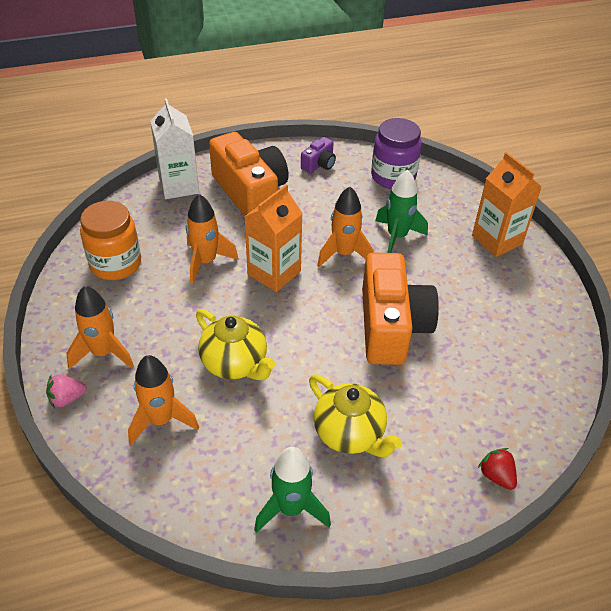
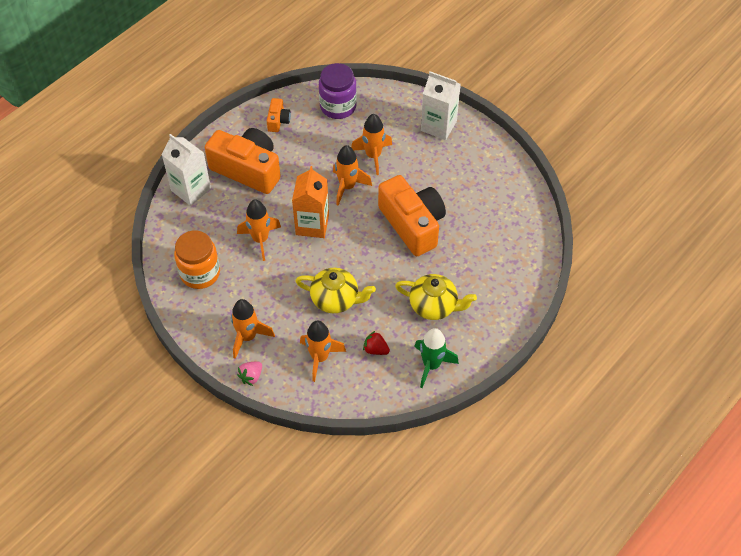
camera: 30 degrees left, 10 degrees up
purple camera [301,137,336,173] -> orange camera [267,98,291,132]
green rocket [375,170,428,253] -> orange rocket [351,114,392,175]
orange carton [472,152,542,257] -> white carton [421,71,461,140]
red strawberry [478,448,517,490] -> red strawberry moved to [363,331,390,355]

